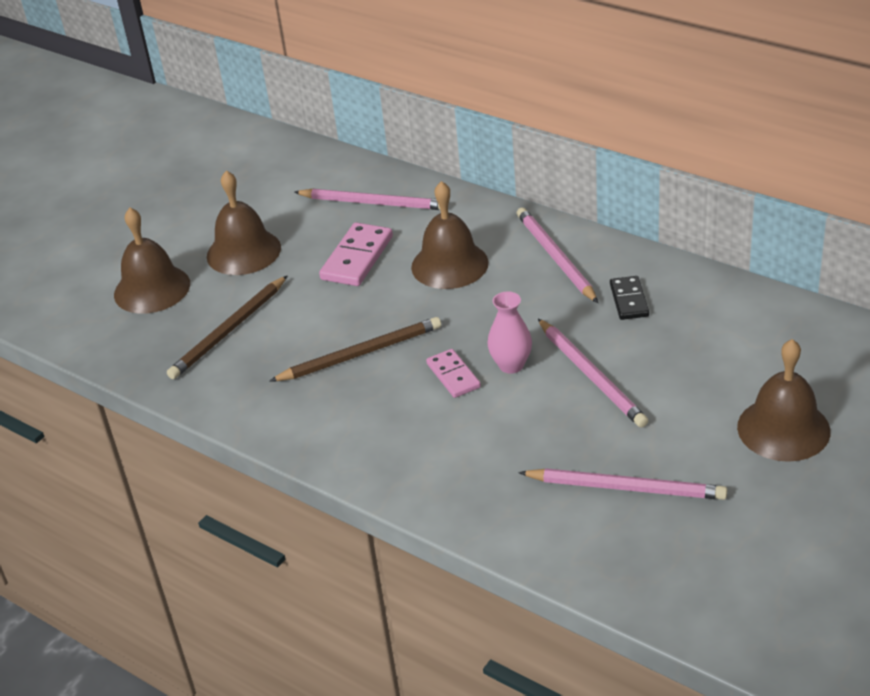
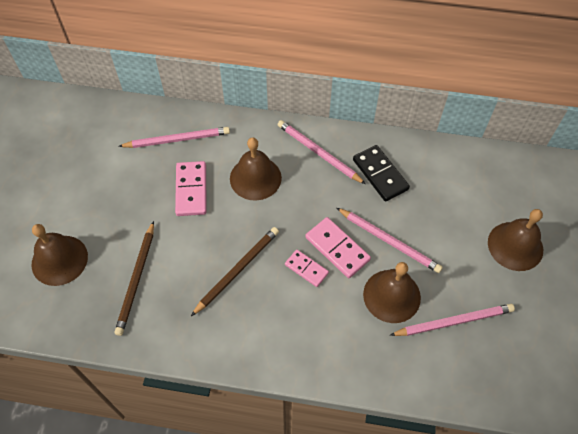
camera: 30 degrees left, 20 degrees up
brown bell [207,171,281,275] -> brown bell moved to [363,262,421,323]
pink vase [487,291,532,374] -> pink domino [306,217,371,278]
black domino [610,276,649,320] -> black domino [353,145,410,202], size x1.57

